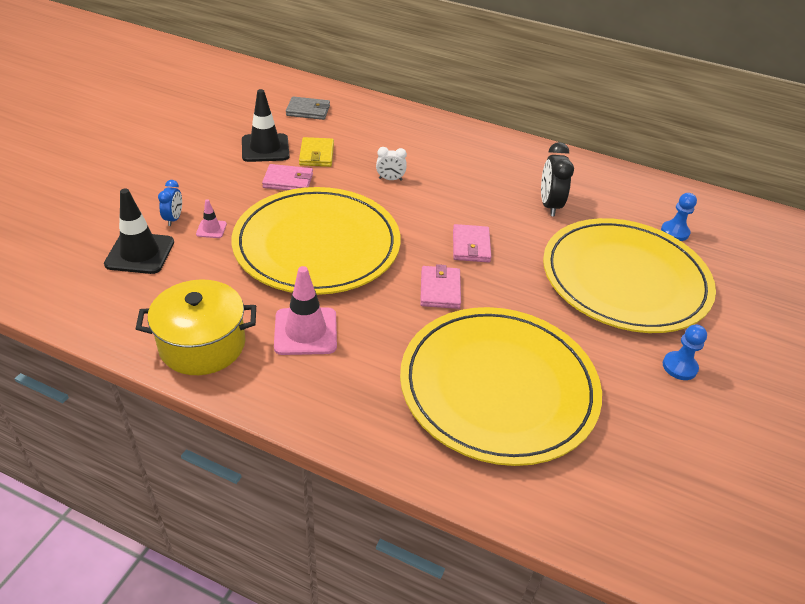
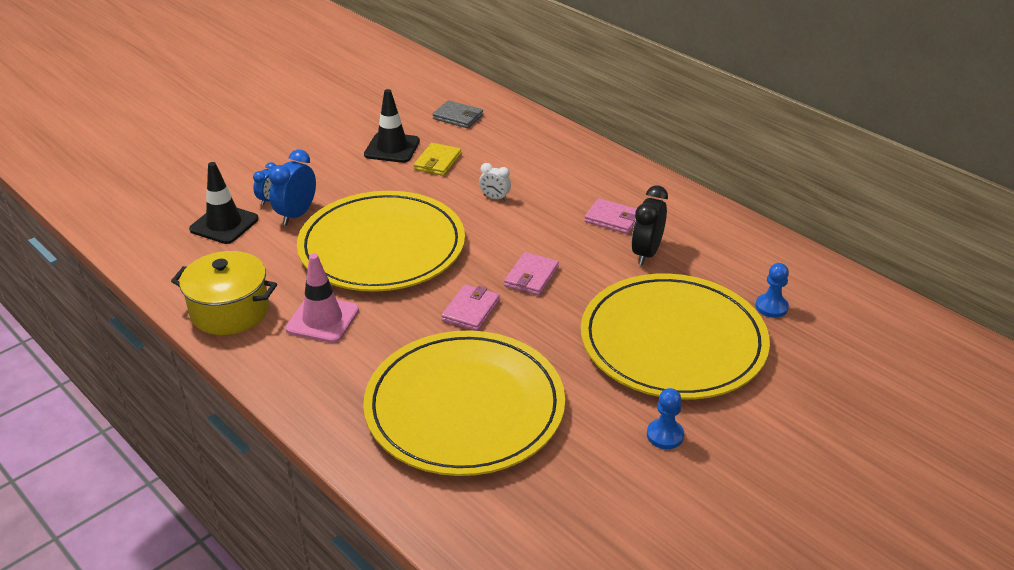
camera: 25 degrees right, 5 degrees down
pink traffic cone [196,199,227,238] -> blue clock [269,150,316,225]
pink wallet [262,164,313,190] -> pink wallet moved to [584,198,637,234]

